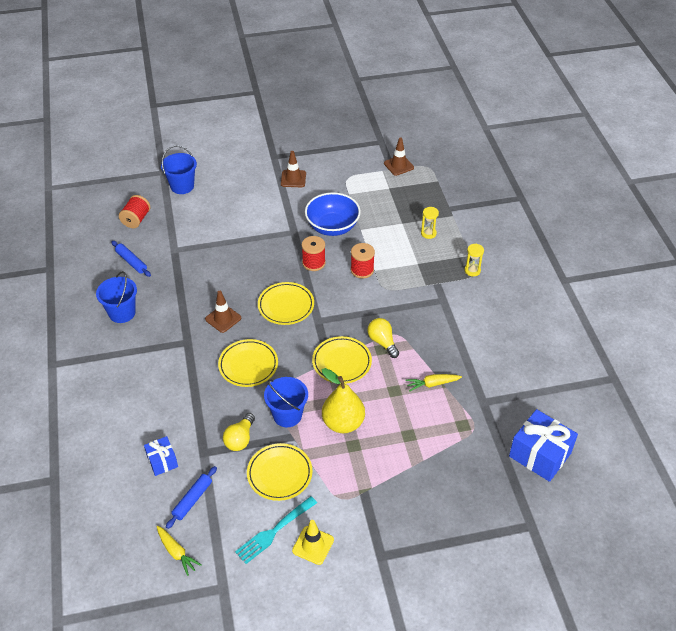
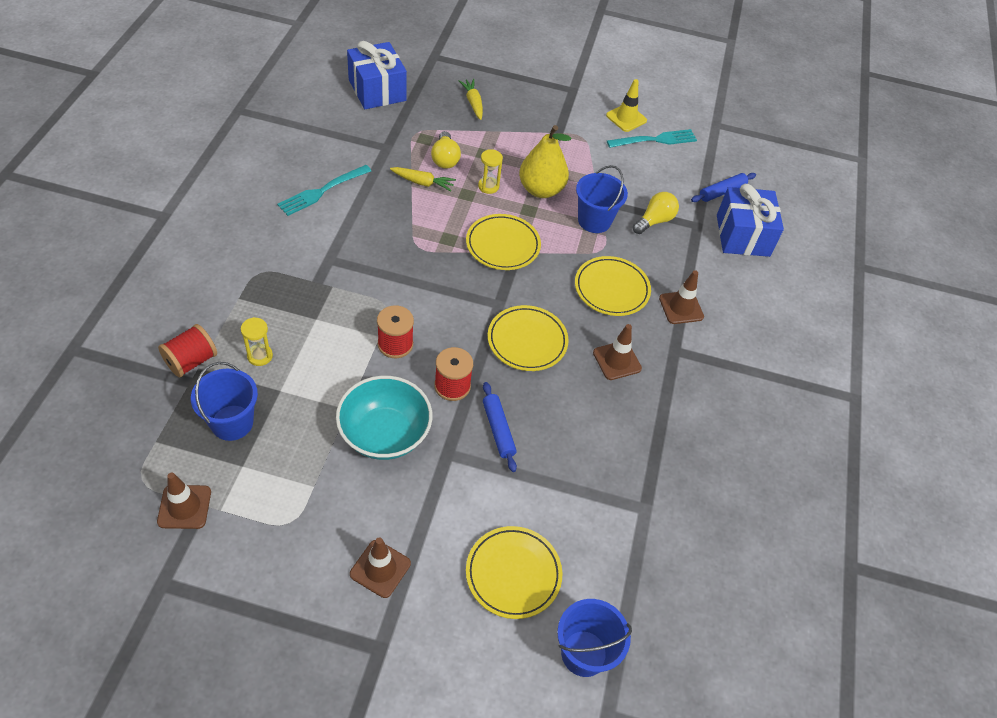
camera: 160 degrees left, 5 degrees up
blue bucket [96,271,137,323] -> blue bucket moved to [191,362,258,441]
blue rolling pin [112,241,151,277] -> blue rolling pin moved to [483,382,517,472]
red spool [119,195,150,228] -> red spool moved to [158,324,217,377]
blue gift [144,436,178,476] -> blue gift [717,184,784,257], size x1.79
yellow carrot [157,526,202,576] -> yellow carrot moved to [459,79,483,120]
yellow plate [247,443,313,501] -> yellow plate moved to [466,526,562,619]
blue bowl [305,192,361,236] -> turquoise bowl [336,376,432,460]
yellow light bulb [367,318,399,358] -> yellow light bulb moved to [431,131,461,169]
yellow hourglass [464,244,484,276] -> yellow hourglass moved to [478,149,503,194]
none -> turquoise fork [277,165,371,216]
none -> brown traffic cone [659,270,704,324]

